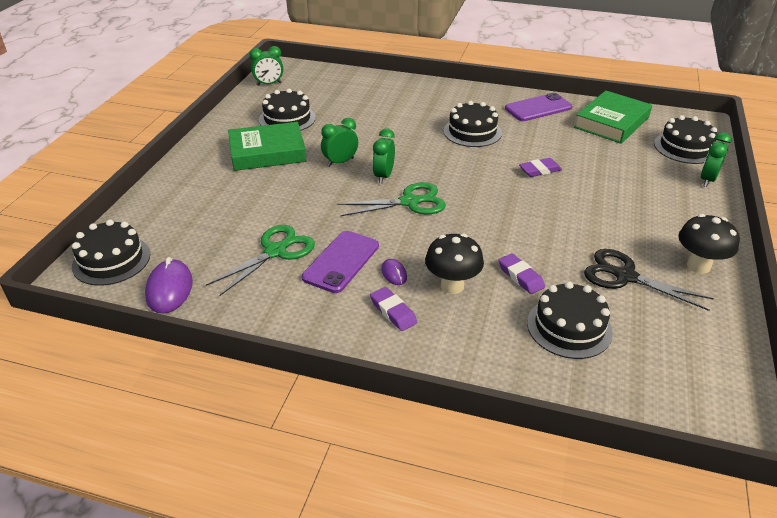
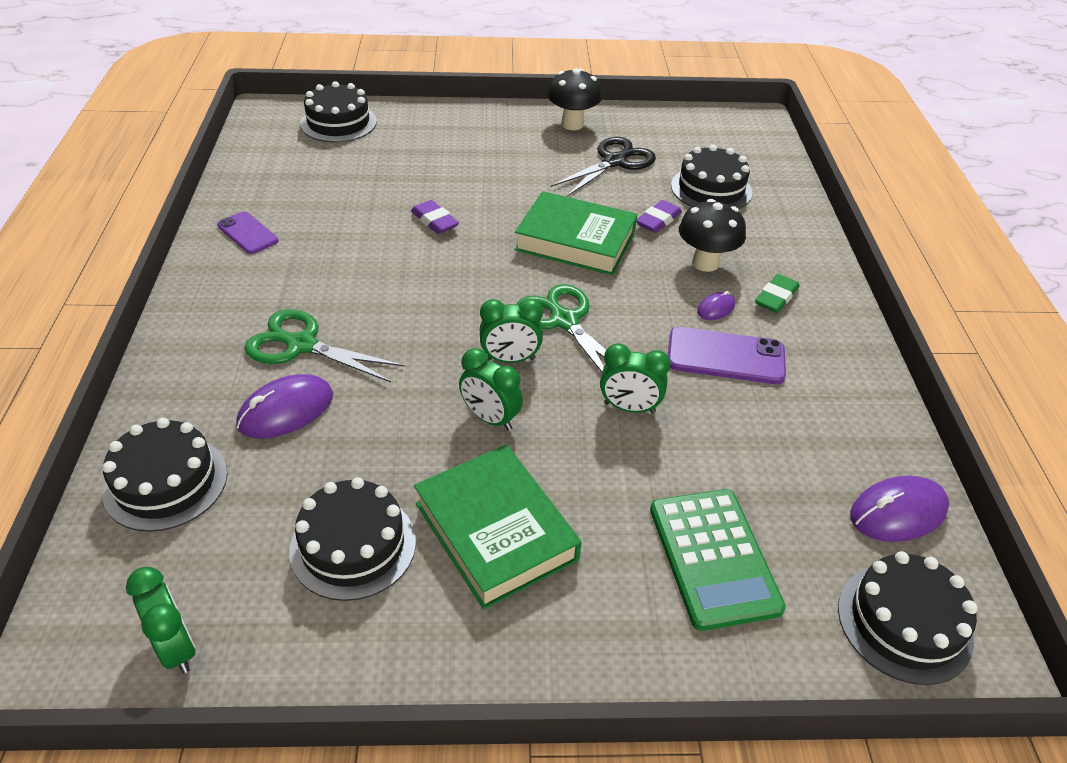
camera: 110 degrees left, 5 degrees up
green scissors [206,225,315,296] -> green scissors moved to [244,309,405,383]
purple eraser [370,287,417,331] -> green eraser [755,274,800,313]
black cake [443,101,502,147] -> black cake moved to [102,418,227,532]
purple phone [505,93,572,121] -> purple phone [217,211,278,254], size x0.65
green book [574,91,652,144] -> green book moved to [514,191,637,275]
black scissors [584,249,714,311] -> black scissors turned 150 degrees counterclockwise [551,137,656,197]
green clock [701,132,731,187] -> green clock moved to [600,343,671,413]
none -> purple mouse [236,374,333,438]
none -> green calculator [650,489,786,631]

